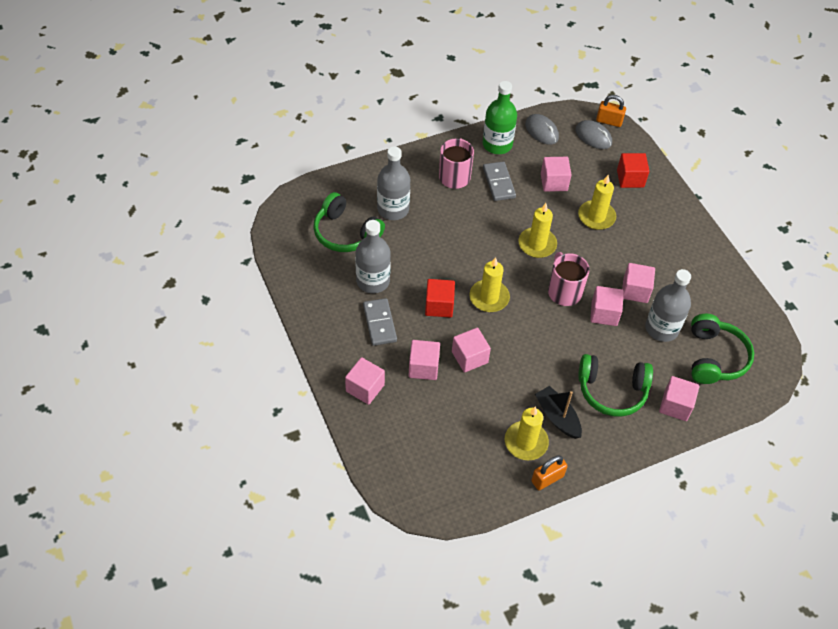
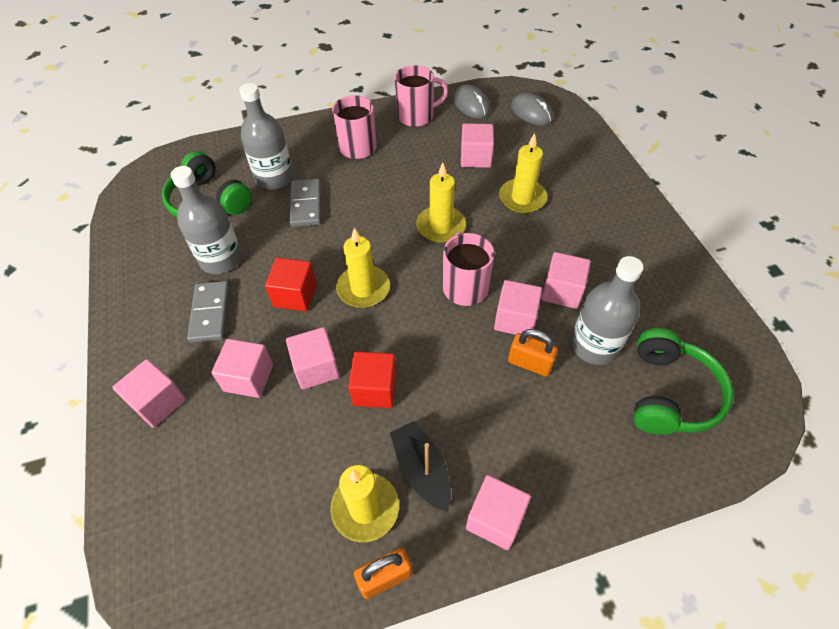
camera: 10 degrees right, 0 degrees up
green bottle [482,81,517,154] -> pink mug [394,65,448,127]
grey domino [483,161,516,201] -> grey domino moved to [290,179,321,227]
green headphones [578,354,653,417] -> none
orange padlock [596,95,626,127] -> orange padlock moved to [508,329,558,376]
red cube [617,153,649,188] -> red cube moved to [348,351,397,408]
pink cube [659,376,700,421] -> pink cube moved to [466,475,531,550]

